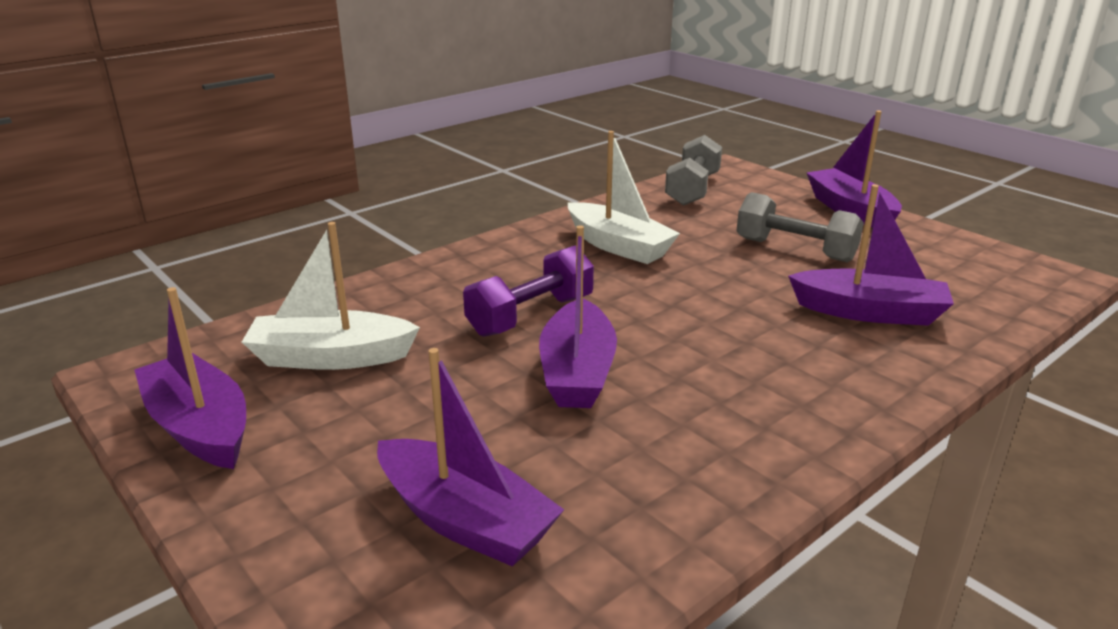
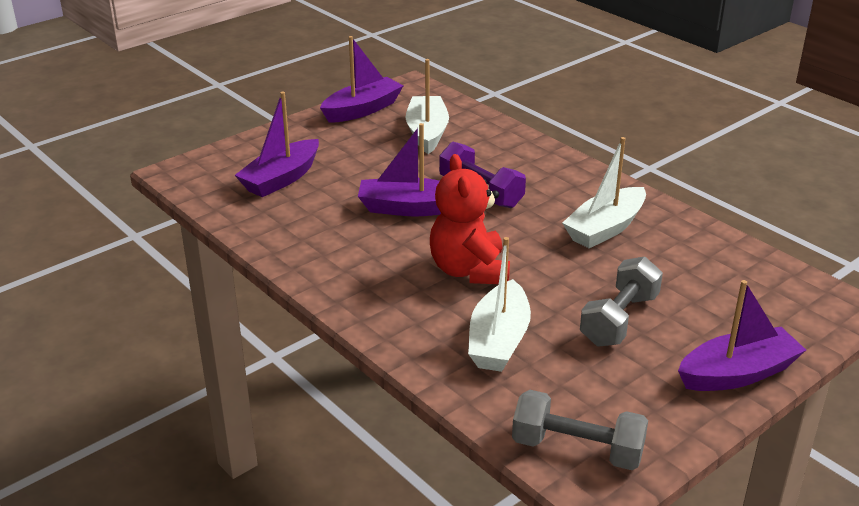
camera: 90 degrees right, 5 degrees up
grey dumbbell [665,135,722,206] -> grey dumbbell moved to [512,390,648,470]
purple boat [788,184,954,326] -> white boat [468,237,531,372]
none -> red teddy bear [430,154,510,284]

